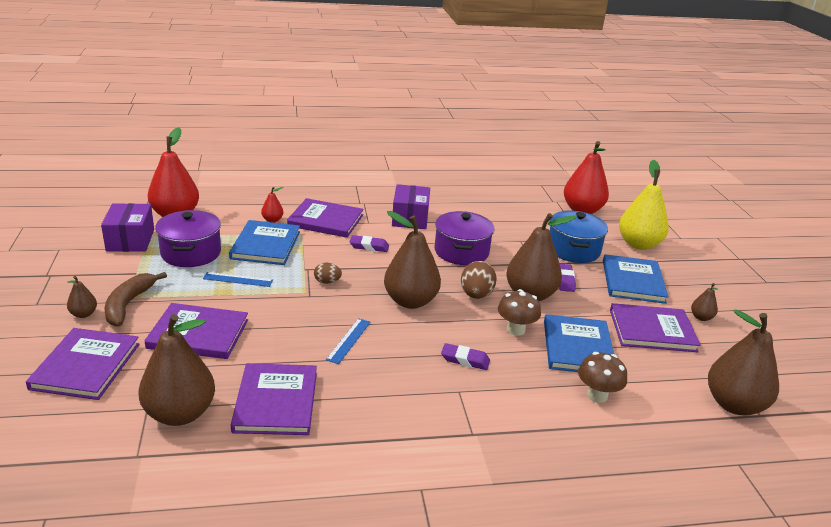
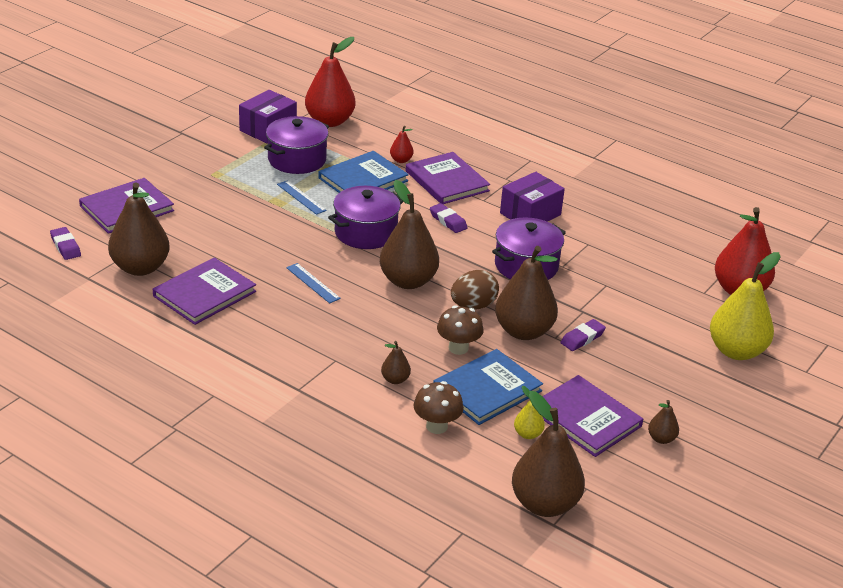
camera: 45 degrees right, 5 degrees up
brown pear [67,276,97,318] -> brown pear moved to [381,341,411,384]
brown banana [104,272,167,326] -> none
purple book [145,303,248,359] -> none
brown egg [314,263,342,284] -> purple pot [328,186,403,249]
blue ruler [326,318,371,364] -> blue ruler turned 75 degrees clockwise [286,263,341,303]
purple eraser [441,343,490,370] -> purple eraser moved to [50,227,81,260]
blue pot [550,211,608,263] -> none
blue book [603,254,669,304] -> none
none -> yellow pear [514,386,545,439]

